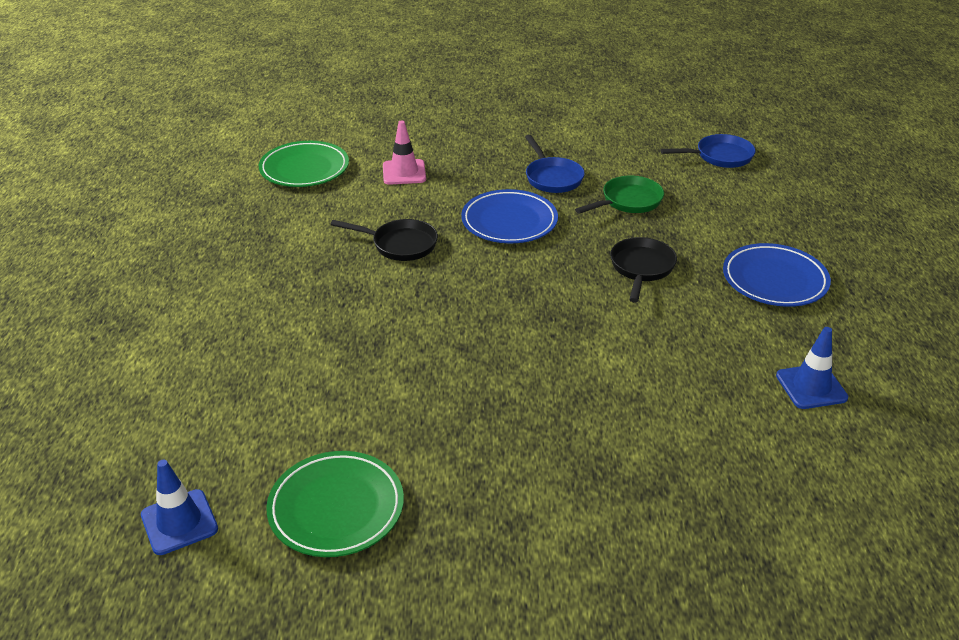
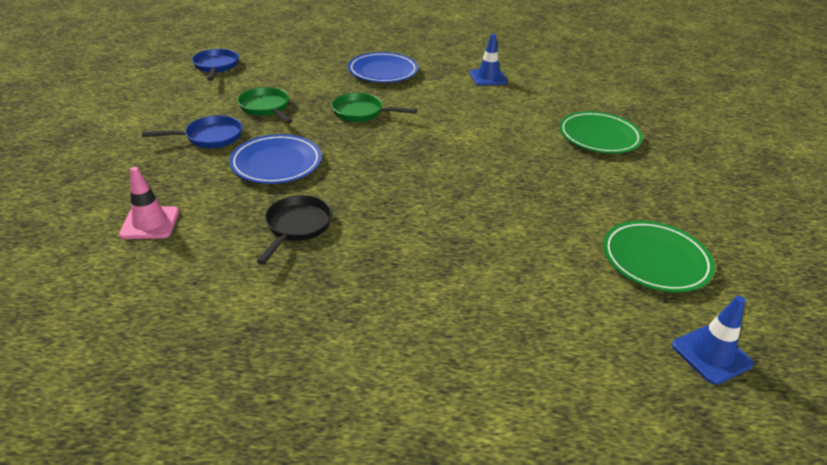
camera: 90 degrees left, 0 degrees up
green plate [259,141,349,187] -> green plate moved to [559,111,643,153]
black pan [610,237,677,302] -> green pan [331,93,417,122]

